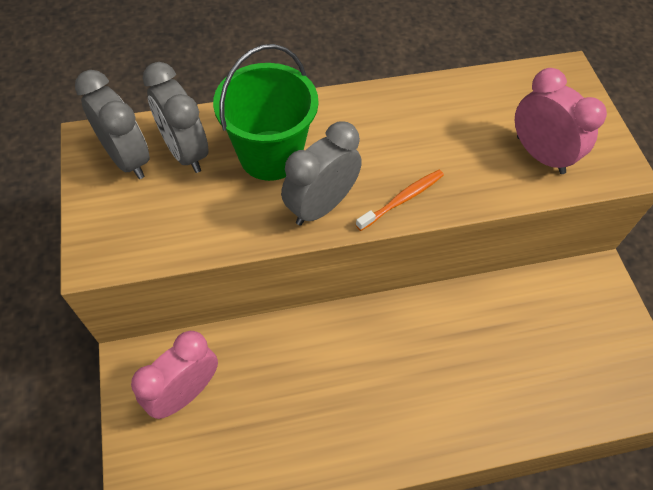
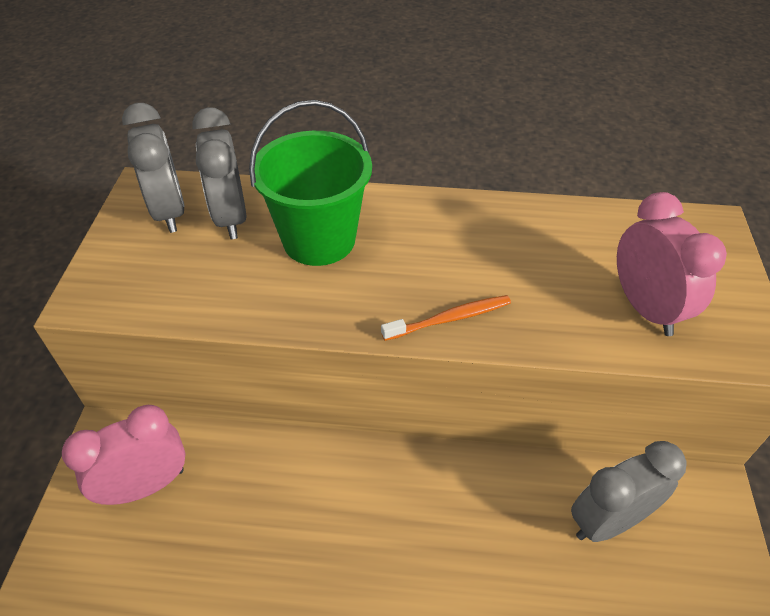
camera: 20 degrees right, 10 degrees down
grey clock [281,122,362,226] -> grey clock moved to [571,441,686,542]

